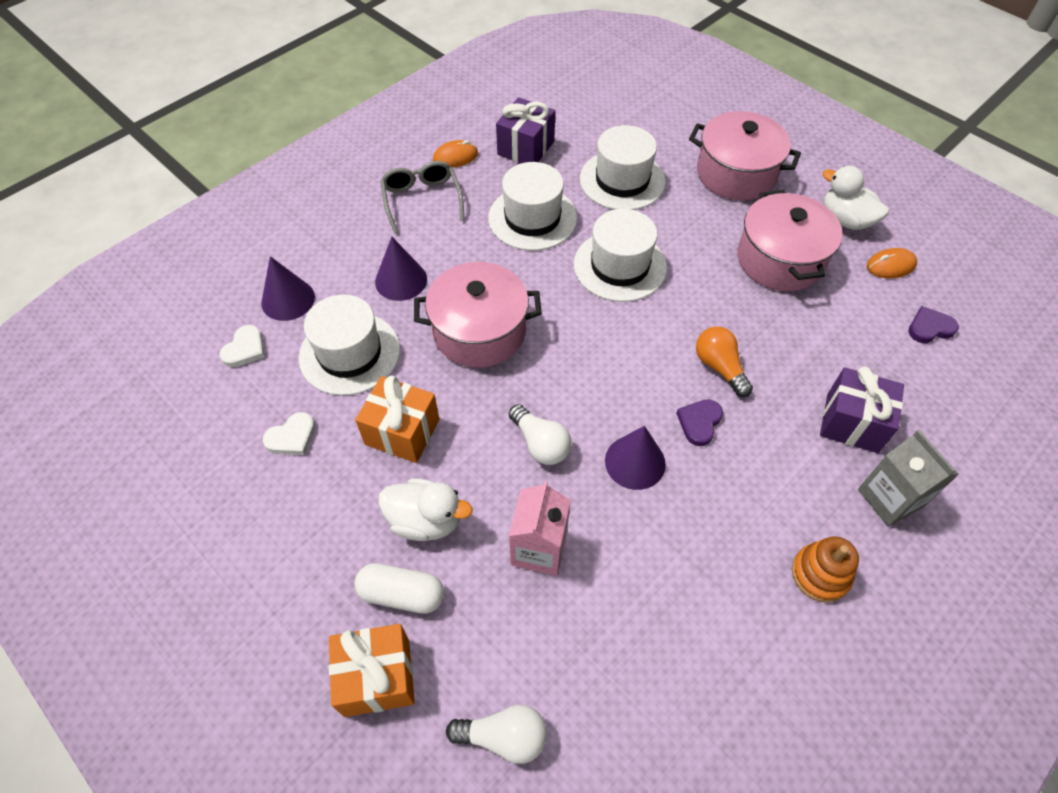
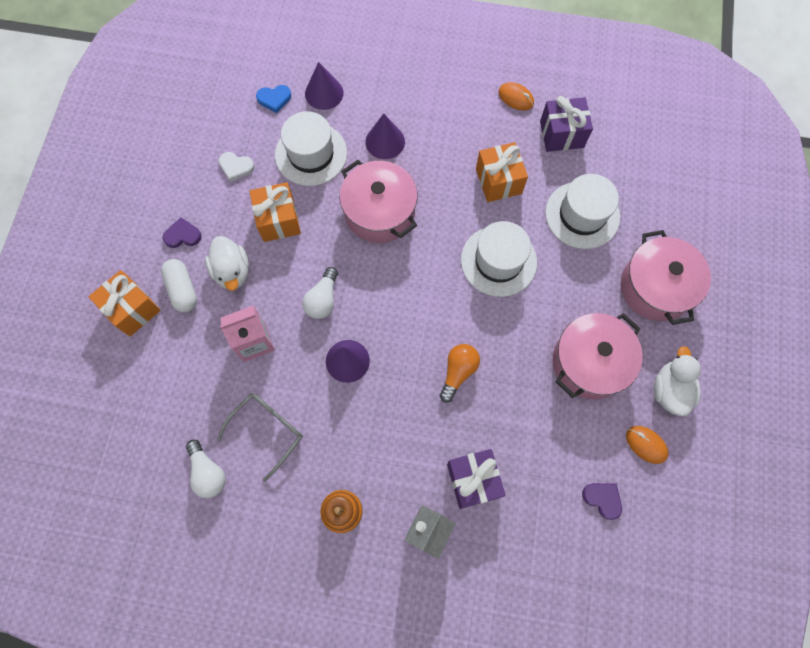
camera: 55 degrees right, 15 degrees up
white heart [219,325,265,367] -> blue heart [256,85,291,113]
grey glasses [380,161,464,234] -> grey glasses moved to [218,393,303,482]
white light bulb [446,704,547,764] -> white light bulb moved to [186,440,226,498]
white hat [488,162,577,251] -> orange gift [476,142,528,202]
purple heart [677,399,723,446] -> purple heart moved to [163,217,202,248]

